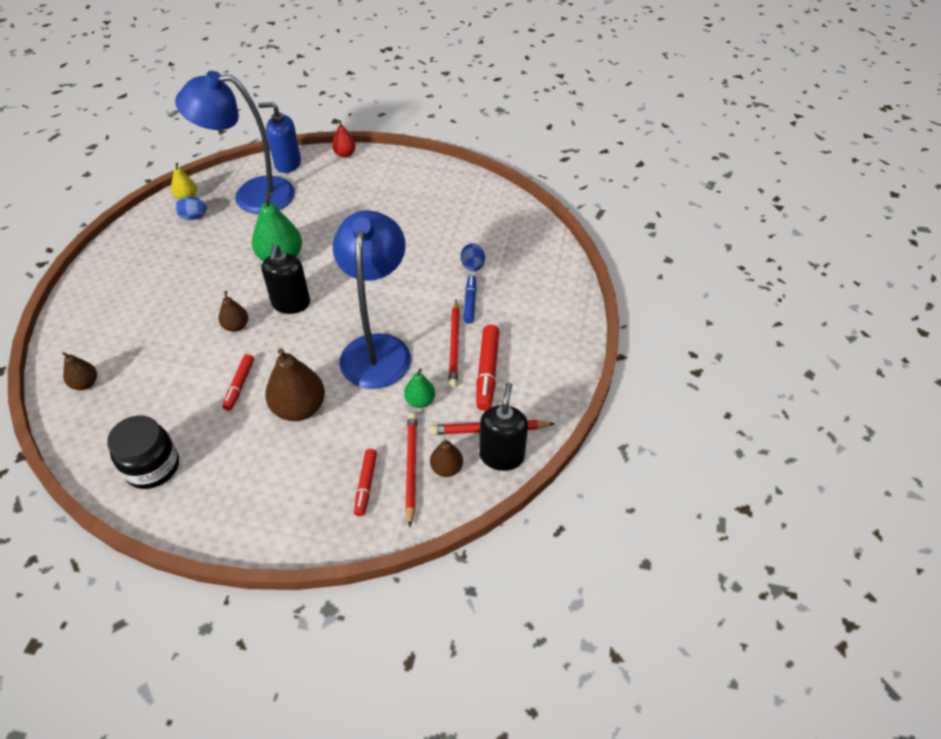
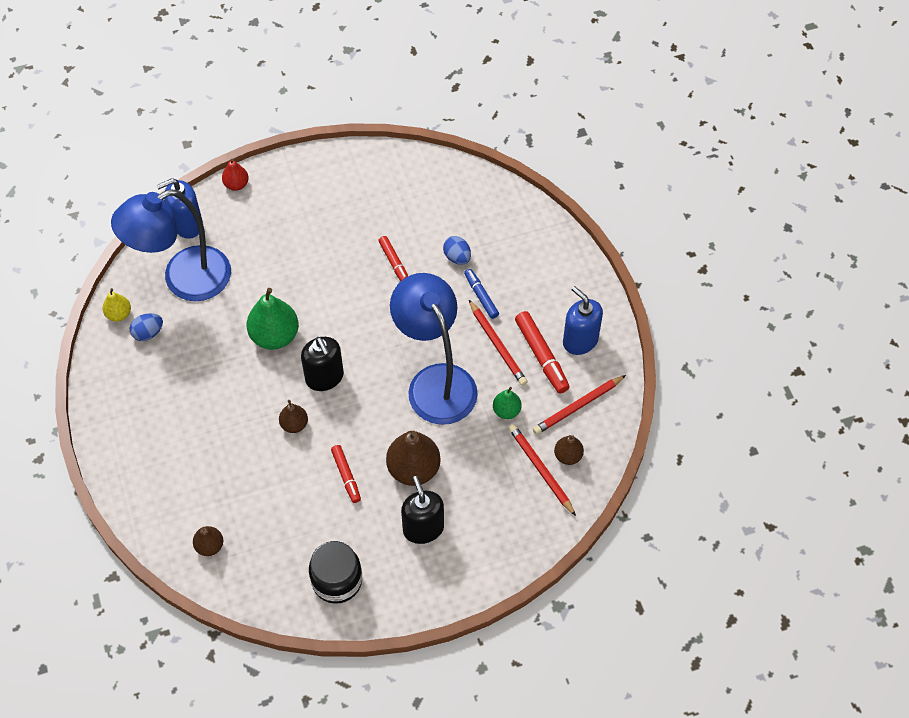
camera: 30 degrees left, 10 degrees up
red marker [354,449,377,516] -> red marker moved to [378,236,408,281]
black soap dispenser [479,383,528,471] -> black soap dispenser moved to [401,476,444,544]
none -> blue soap dispenser [563,286,603,355]

